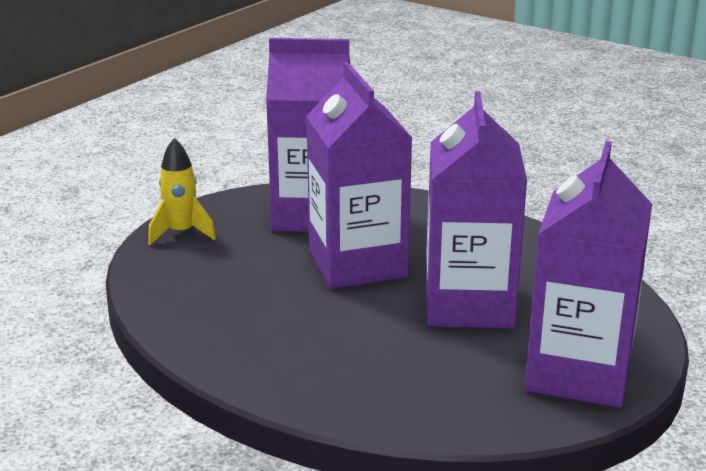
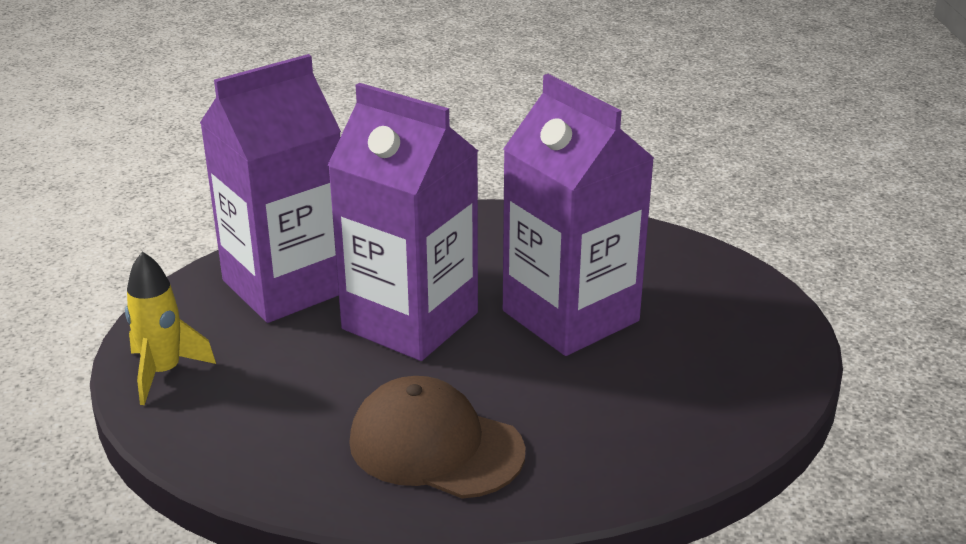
camera: 40 degrees left, 5 degrees up
purple carton [525,141,652,408] -> none
none -> brown cap [349,376,525,499]

